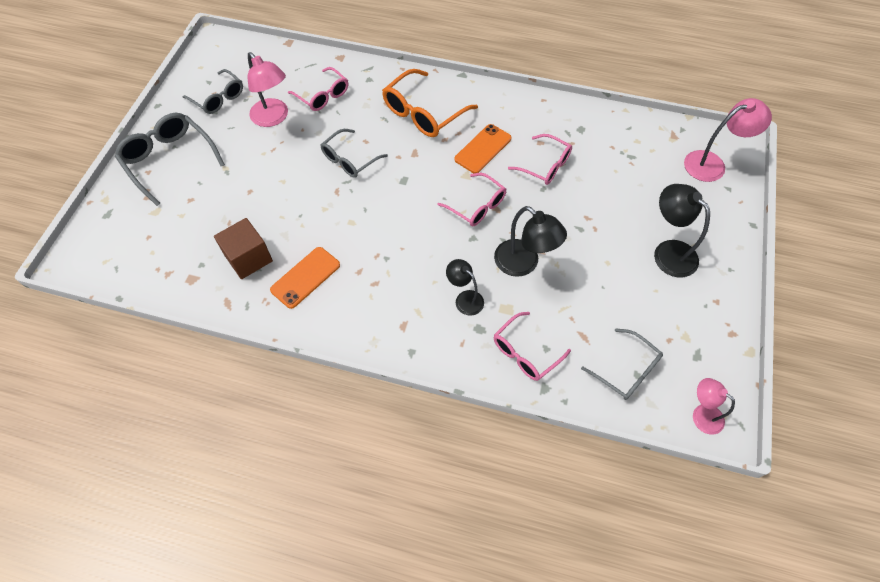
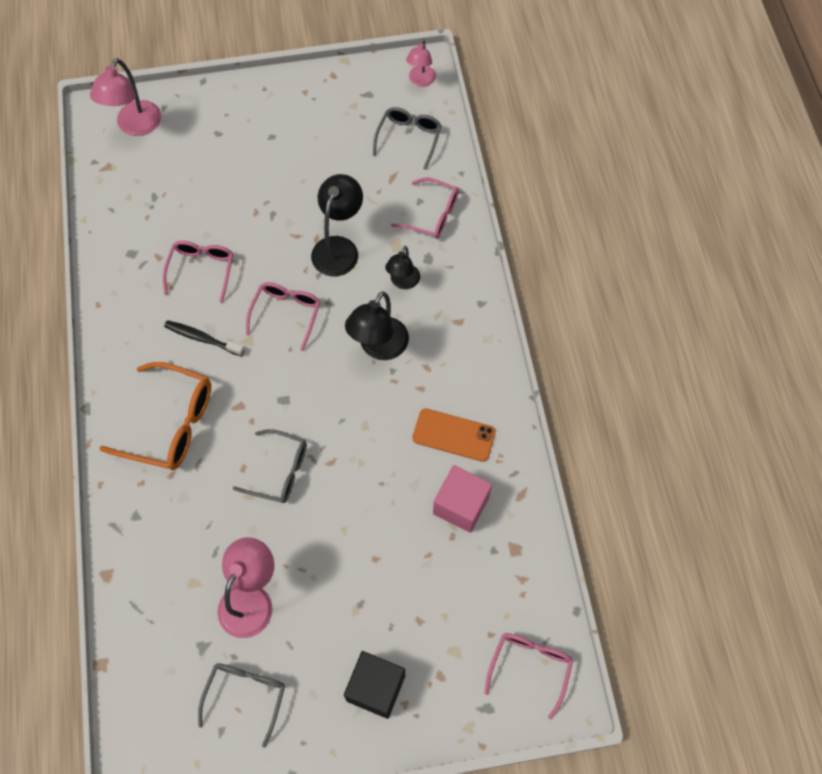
camera: 115 degrees left, 5 degrees up
grey glasses [115,113,225,206] -> black cube [344,651,405,719]
brown cube [214,218,273,279] -> pink cube [433,465,492,533]
pink glasses [288,67,348,111] -> pink glasses moved to [485,633,573,720]
orange phone [454,124,512,173] -> black toothbrush [164,320,245,356]
black lamp [654,184,710,277] -> black lamp moved to [345,291,409,360]
pink lamp [684,98,772,182] -> pink lamp turned 120 degrees counterclockwise [90,58,161,136]

